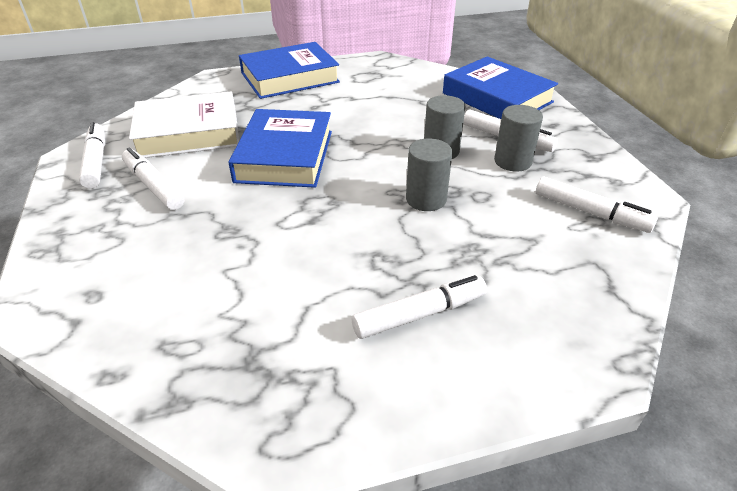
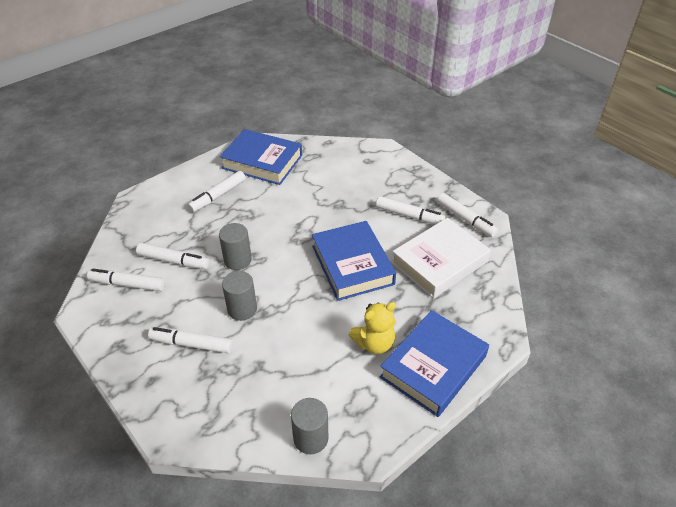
camera: 155 degrees right, 5 degrees up
blue book [443,56,558,119] -> blue book moved to [219,129,302,185]
grey cylinder [494,105,543,172] -> grey cylinder moved to [291,398,328,454]
none -> white marker [136,243,209,269]
none -> yellow teddy bear [349,302,396,354]

